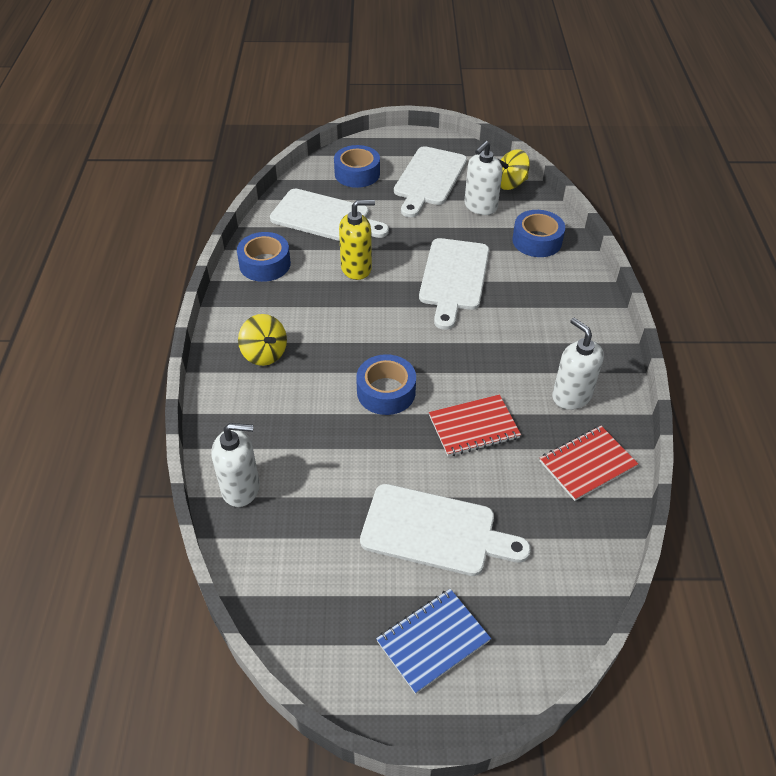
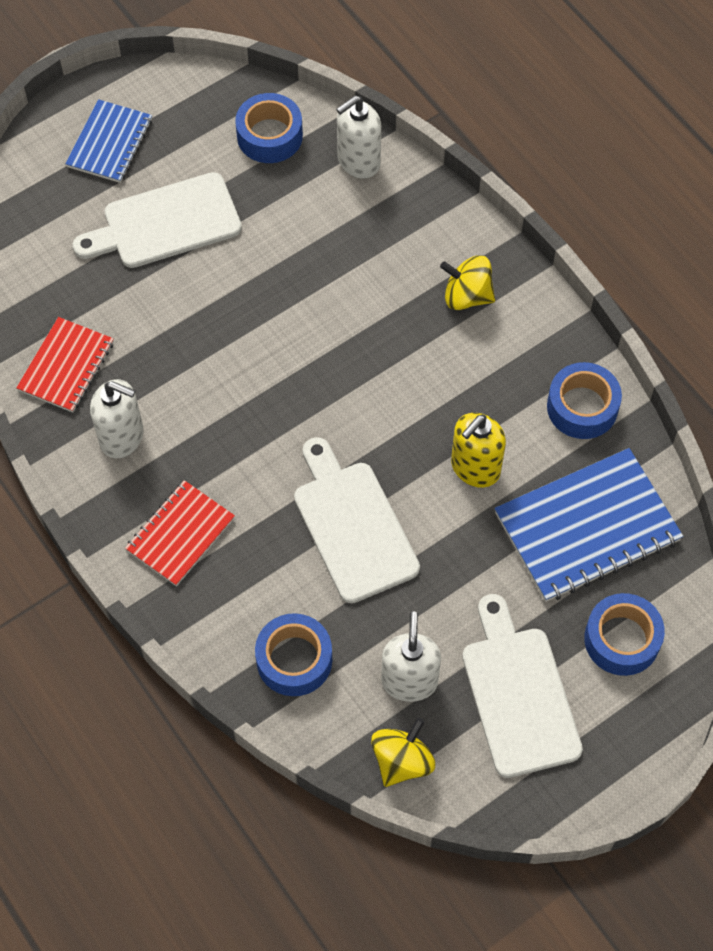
camera: 145 degrees right, 15 degrees up
white cutting board [270,189,389,241] -> blue notebook [494,448,683,602]
blue tape [356,354,416,415] -> blue tape moved to [235,93,303,163]
red notebook [429,394,521,456] -> red notebook moved to [125,480,235,586]

